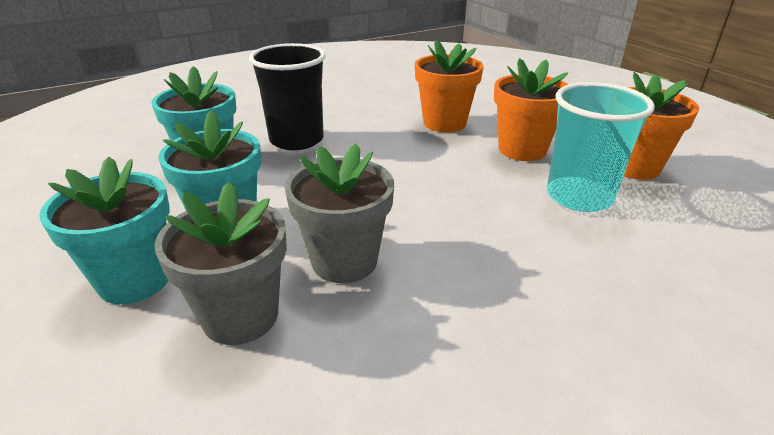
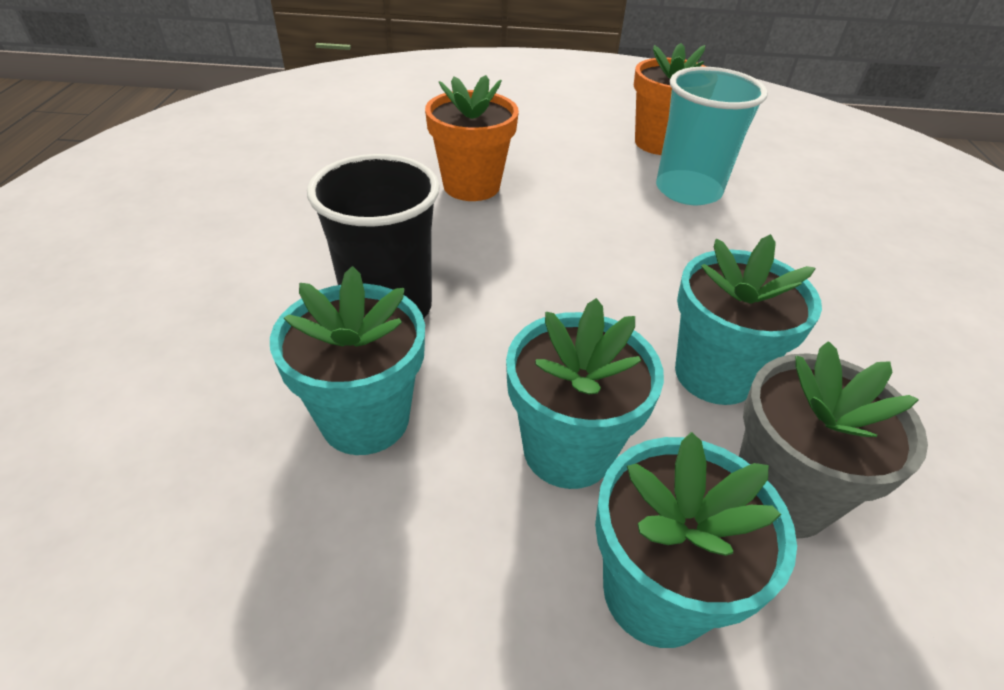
camera: 60 degrees left, 10 degrees up
grey flower pot [285,143,394,283] -> turquoise flower pot [675,234,822,405]
orange flower pot [494,58,569,161] -> none

